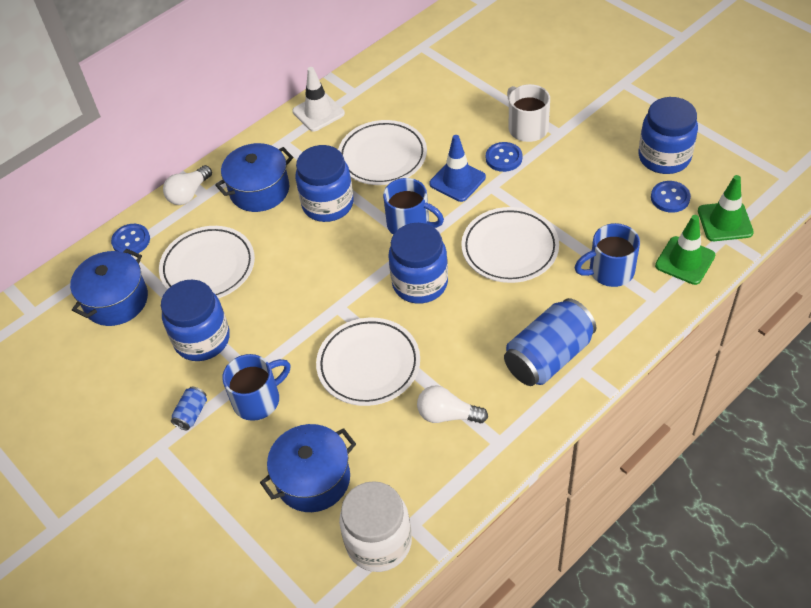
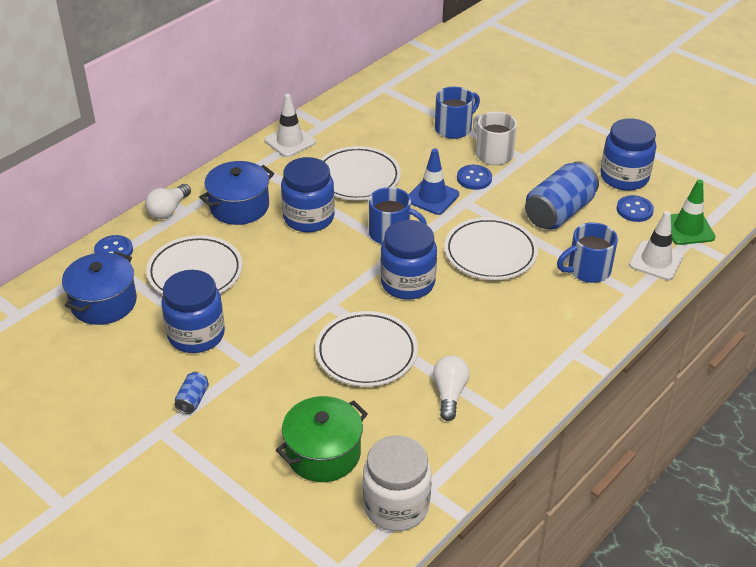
camera: 10 degrees left, 10 degrees down
blue mug [222,354,291,421] -> blue mug moved to [435,87,480,139]
blue pot [260,424,356,512] -> green pot [276,396,368,482]
white light bulb [417,385,488,423] -> white light bulb turned 90 degrees clockwise [433,355,470,421]
blue can [504,298,596,386] -> blue can moved to [525,161,599,229]
green traffic cone [655,215,715,285] -> white traffic cone [629,211,684,280]

